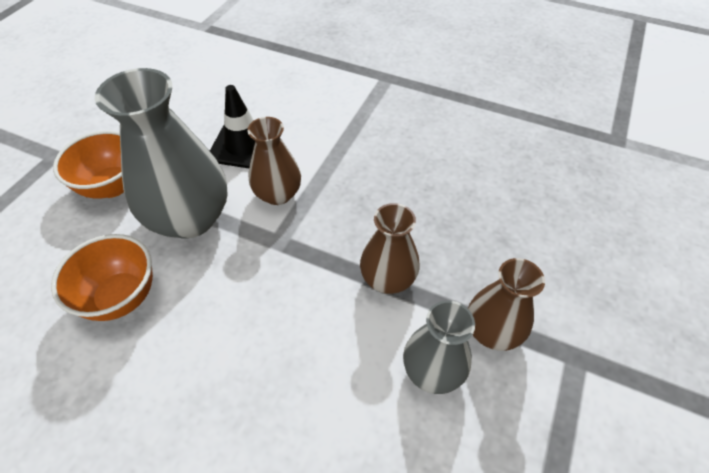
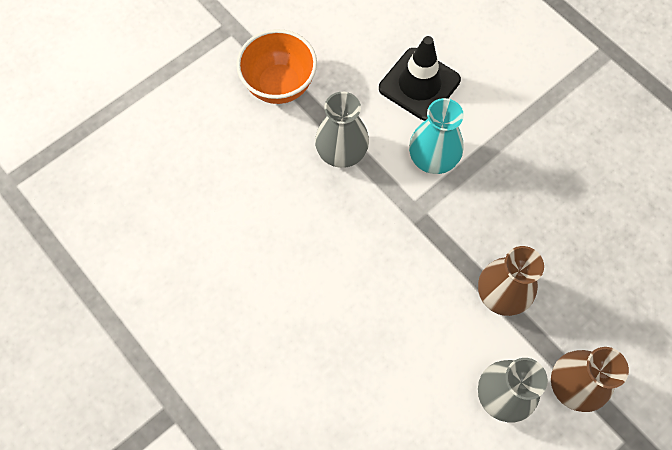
camera: 25 degrees right, 15 degrees up
orange bowl [51,234,153,321] -> none
grey vase [95,68,227,239] -> grey vase [315,92,369,168], size x0.58
brown vase [247,117,301,205] -> turquoise vase [409,98,464,174]

